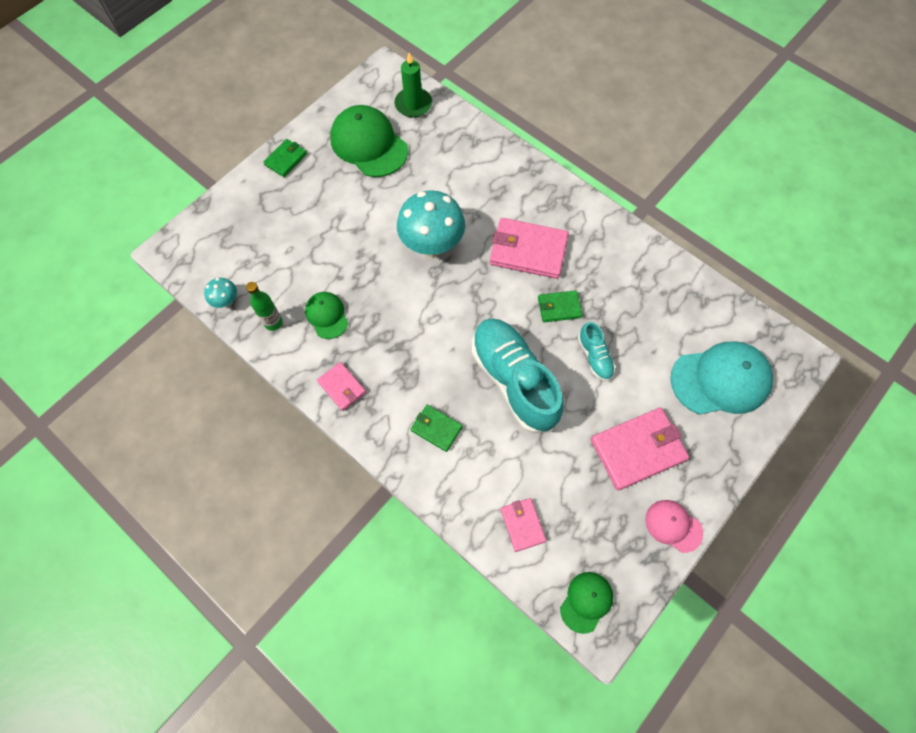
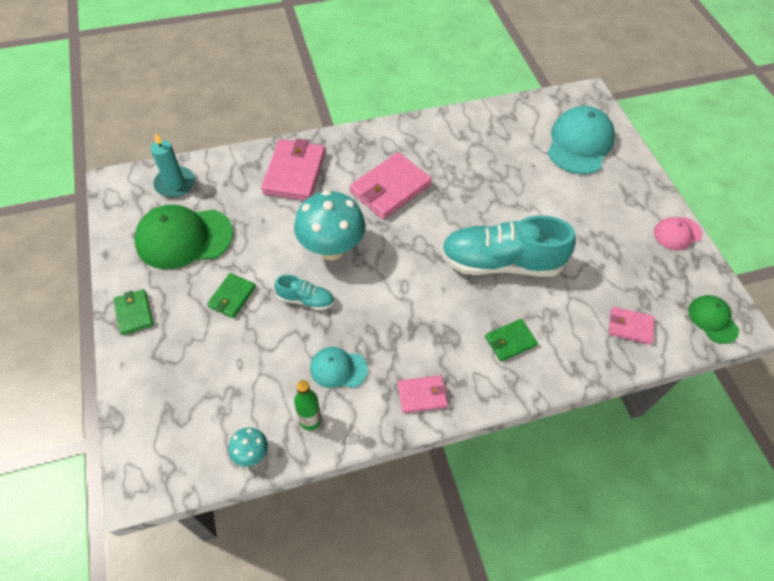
camera: 60 degrees left, 10 degrees down
green cap [305,292,348,339] -> turquoise cap [310,347,368,388]
green candle [394,53,432,118] -> turquoise candle [151,133,195,198]
green wallet [538,290,583,322] -> green wallet moved to [207,273,256,318]
turquoise shoe [578,322,615,381] -> turquoise shoe moved to [275,275,334,311]
pink wallet [591,408,689,491] -> pink wallet moved to [261,139,326,200]

